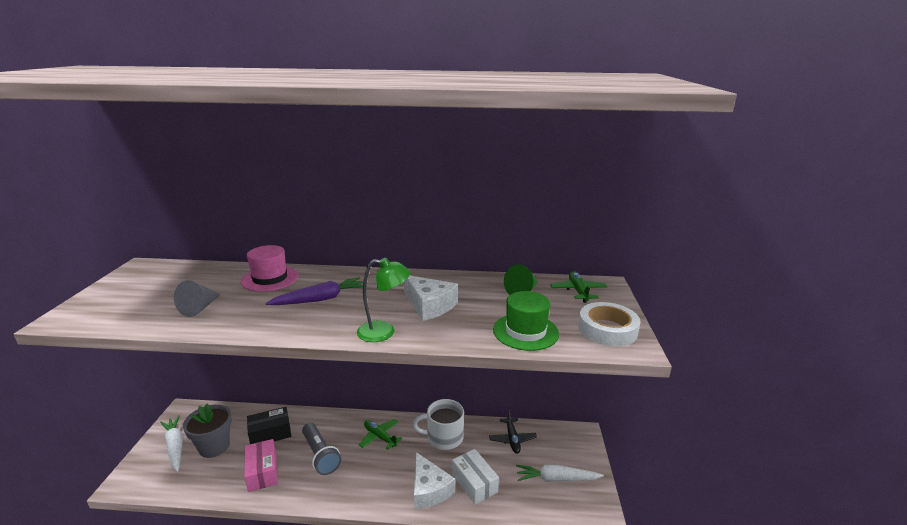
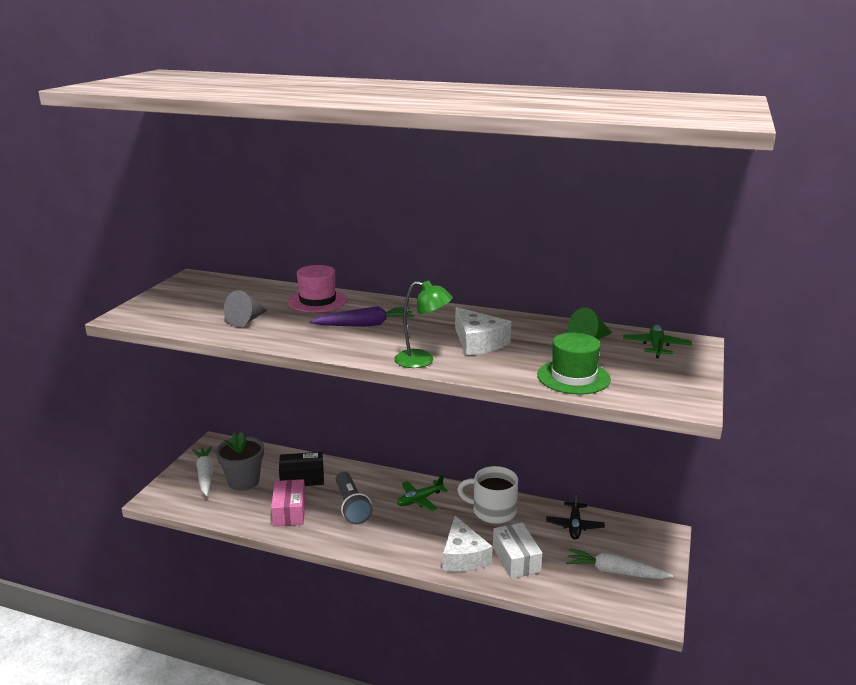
camera: 15 degrees right, 0 degrees up
green plane [359,419,402,450] -> green plane turned 90 degrees counterclockwise [397,475,448,511]
white tape [578,302,641,346] -> none

